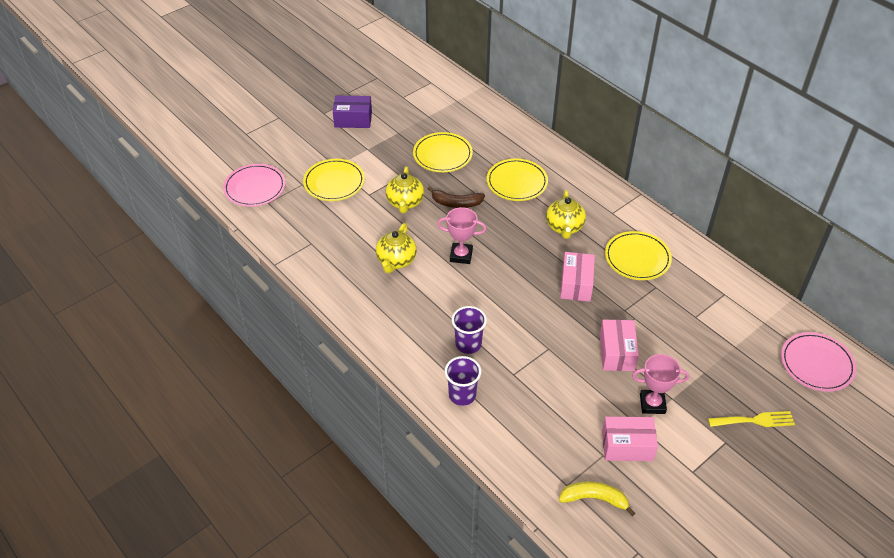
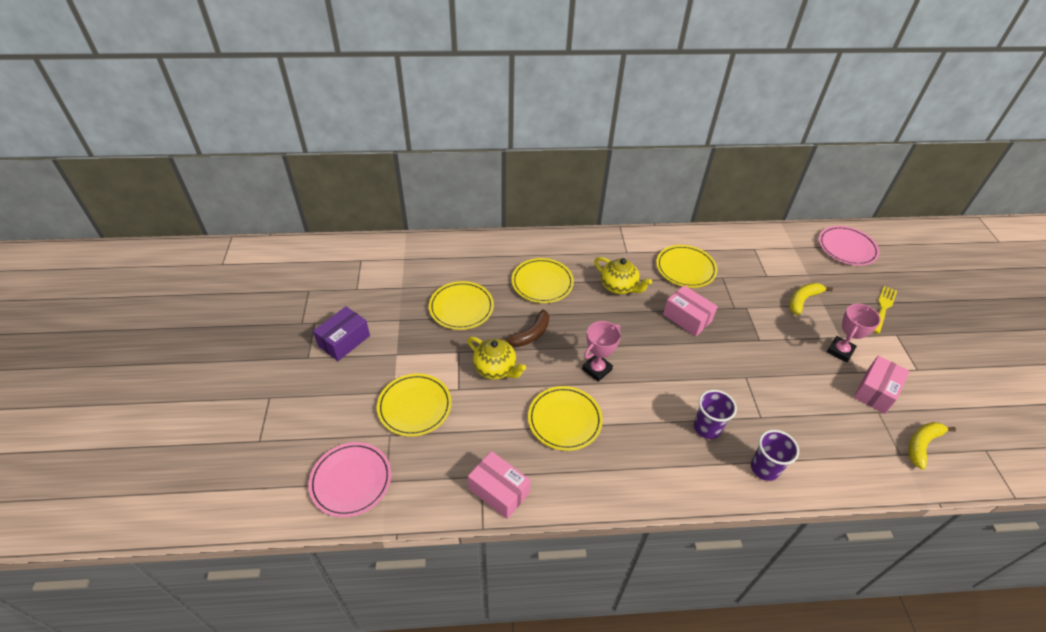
camera: 55 degrees left, 0 degrees up
yellow teapot [376,223,417,273] -> yellow plate [528,386,603,451]
pink box [600,320,639,371] -> pink box moved to [468,451,531,519]
none -> yellow banana [789,283,833,316]

